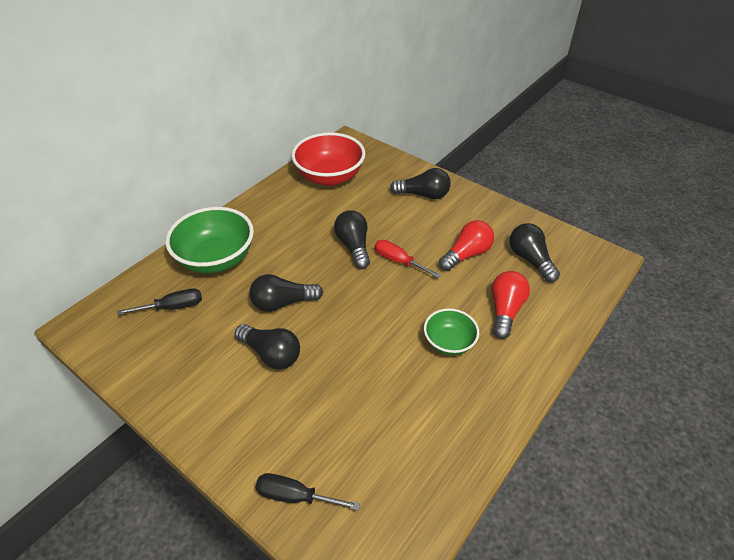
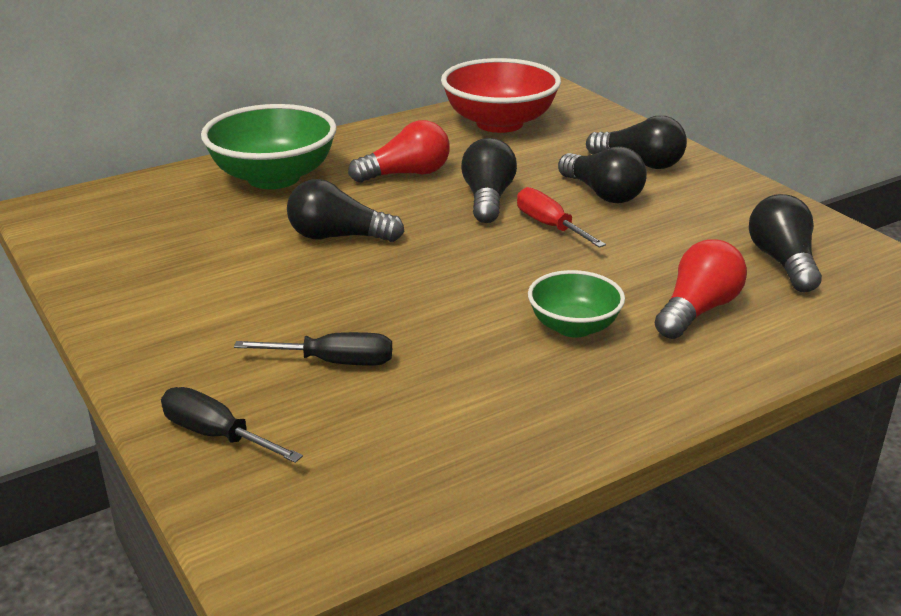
camera: 20 degrees right, 15 degrees down
black screwdriver [117,288,202,315] -> black screwdriver moved to [234,332,392,366]
black light bulb [234,324,300,369] -> black light bulb moved to [558,146,647,204]
red light bulb [439,220,494,271] -> red light bulb moved to [348,120,450,183]

